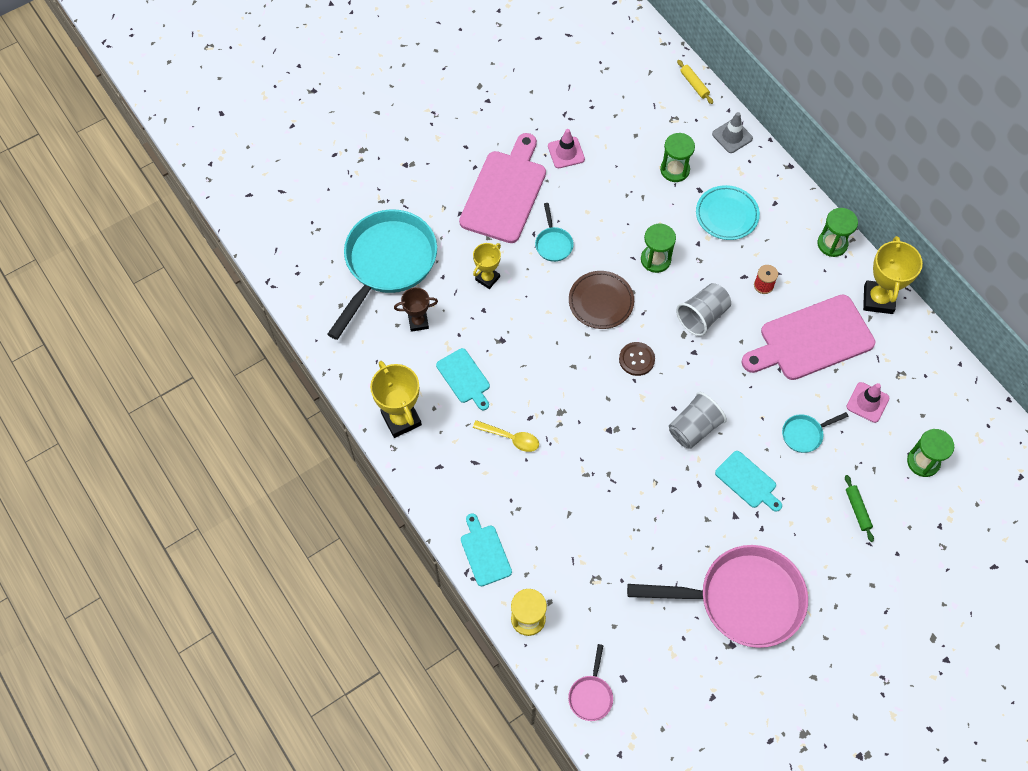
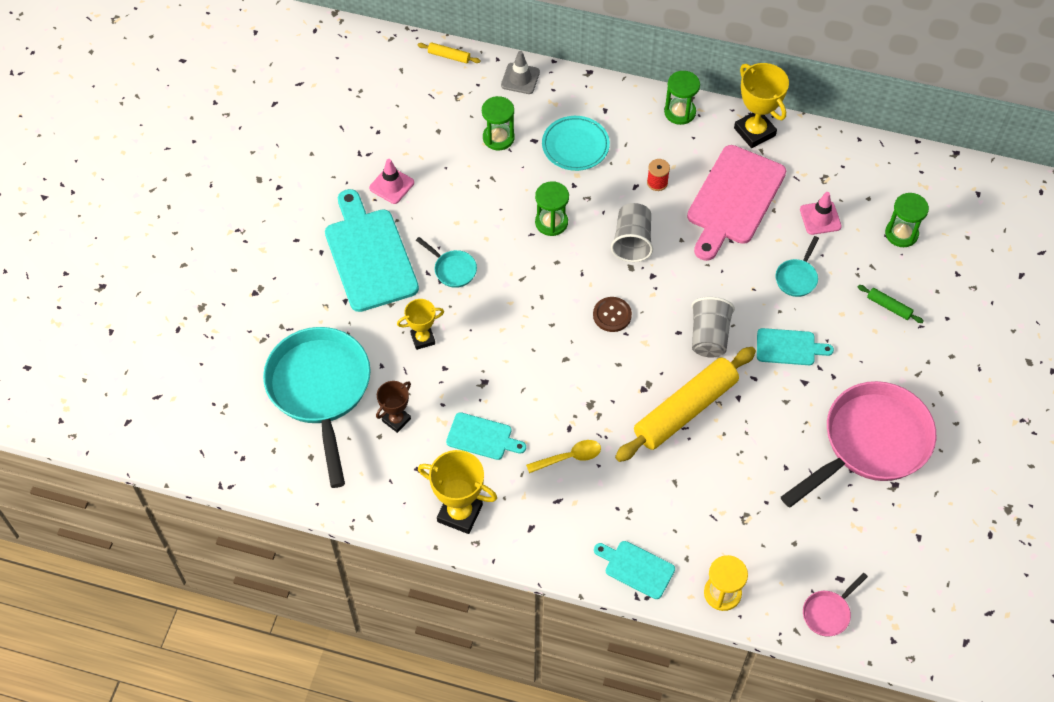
camera: 40 degrees left, 5 degrees down
pink cutting board [459,133,546,243] -> turquoise cutting board [325,189,419,312]
yellow trophy [473,243,501,289] -> yellow trophy turned 75 degrees clockwise [397,299,444,350]
pink pan [568,644,613,721] -> pink pan turned 75 degrees clockwise [803,573,868,636]
brown plate [569,271,634,329] -> none
none -> yellow rolling pin [615,347,756,462]

